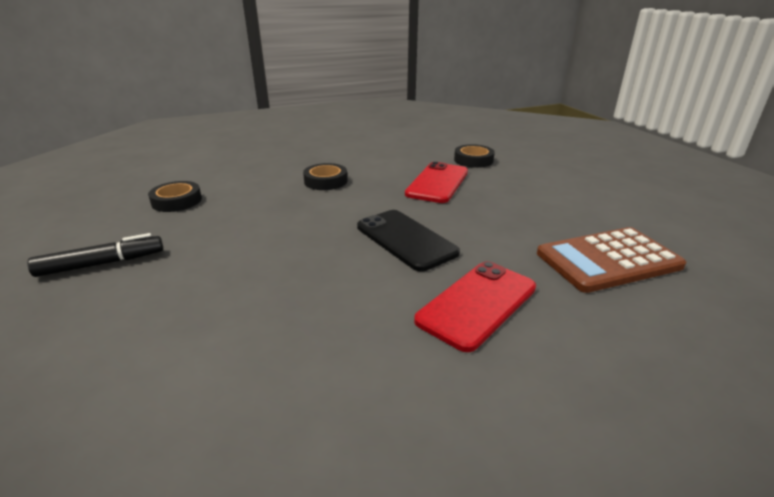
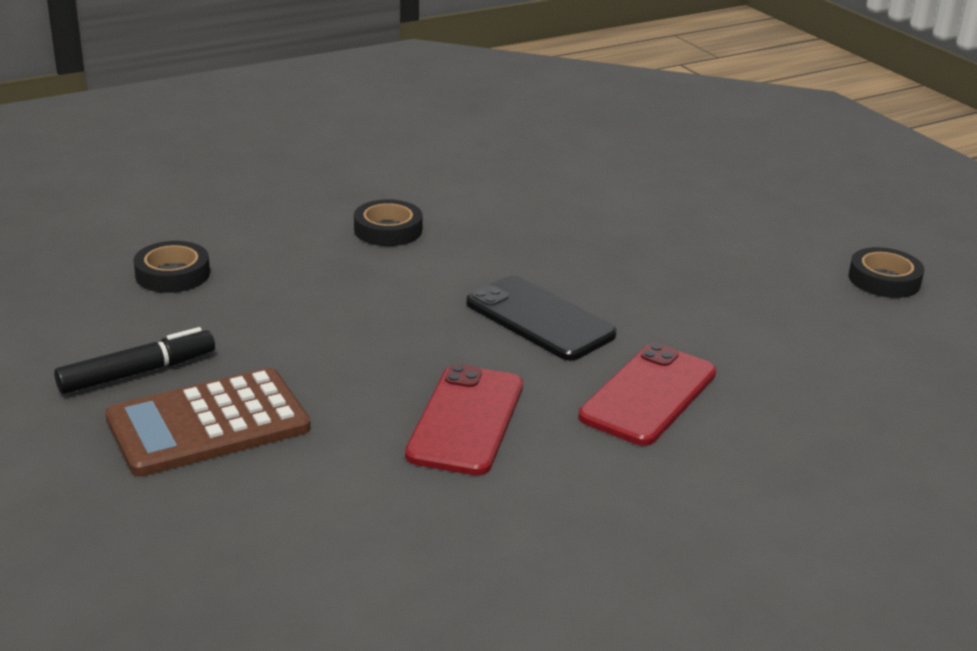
camera: 10 degrees left, 0 degrees up
red phone [405,162,468,203] -> red phone moved to [405,364,523,476]
black tape [454,144,495,168] -> black tape moved to [848,247,924,298]
brown calculator [537,227,686,293] -> brown calculator moved to [105,368,311,477]

